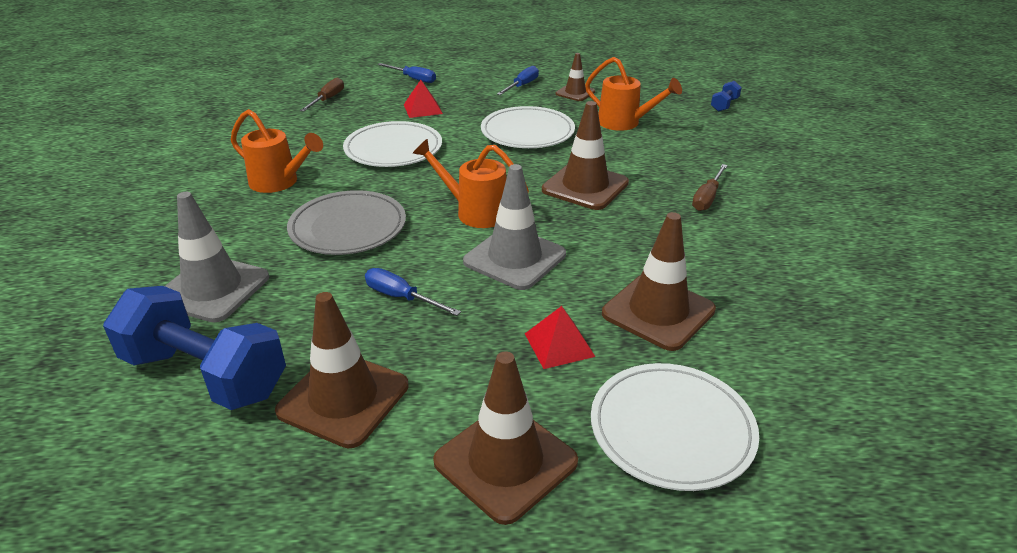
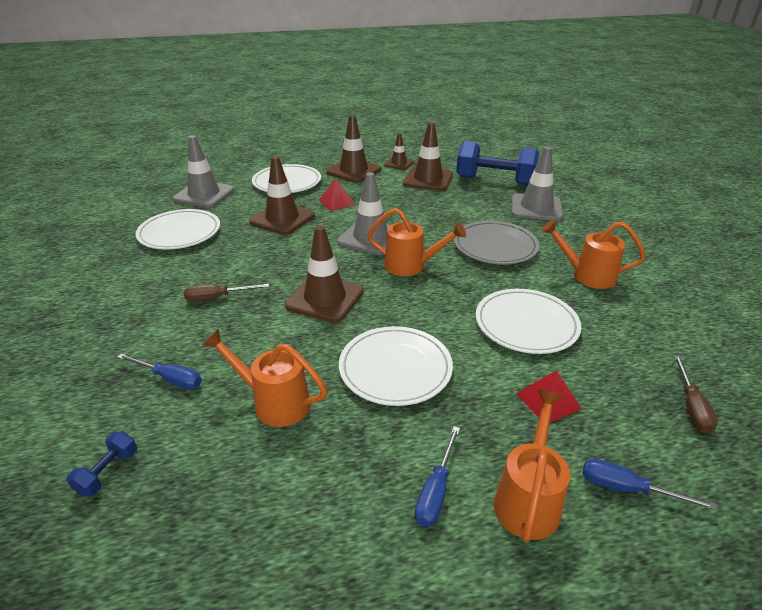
camera: 170 degrees right, 0 degrees up
blue screwdriver [365,268,461,316] -> blue screwdriver moved to [117,353,201,389]
brown traffic cone [556,53,595,101] -> brown traffic cone moved to [384,133,413,170]
brown screwdriver [692,164,728,211] -> brown screwdriver turned 120 degrees counterclockwise [184,284,269,302]
none -> white plate [136,209,220,250]
none -> grey traffic cone [173,135,234,208]
none -> orange watering can [494,389,570,542]

